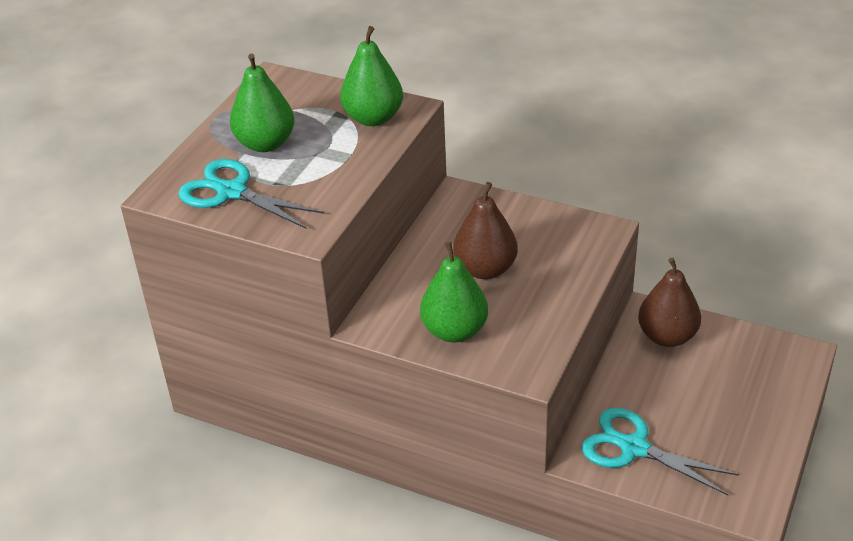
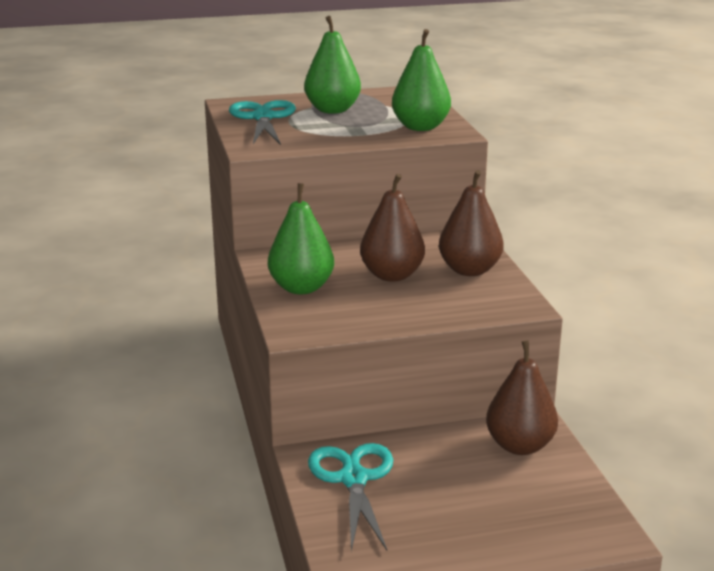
camera: 50 degrees right, 15 degrees down
none -> brown pear [439,170,504,276]

